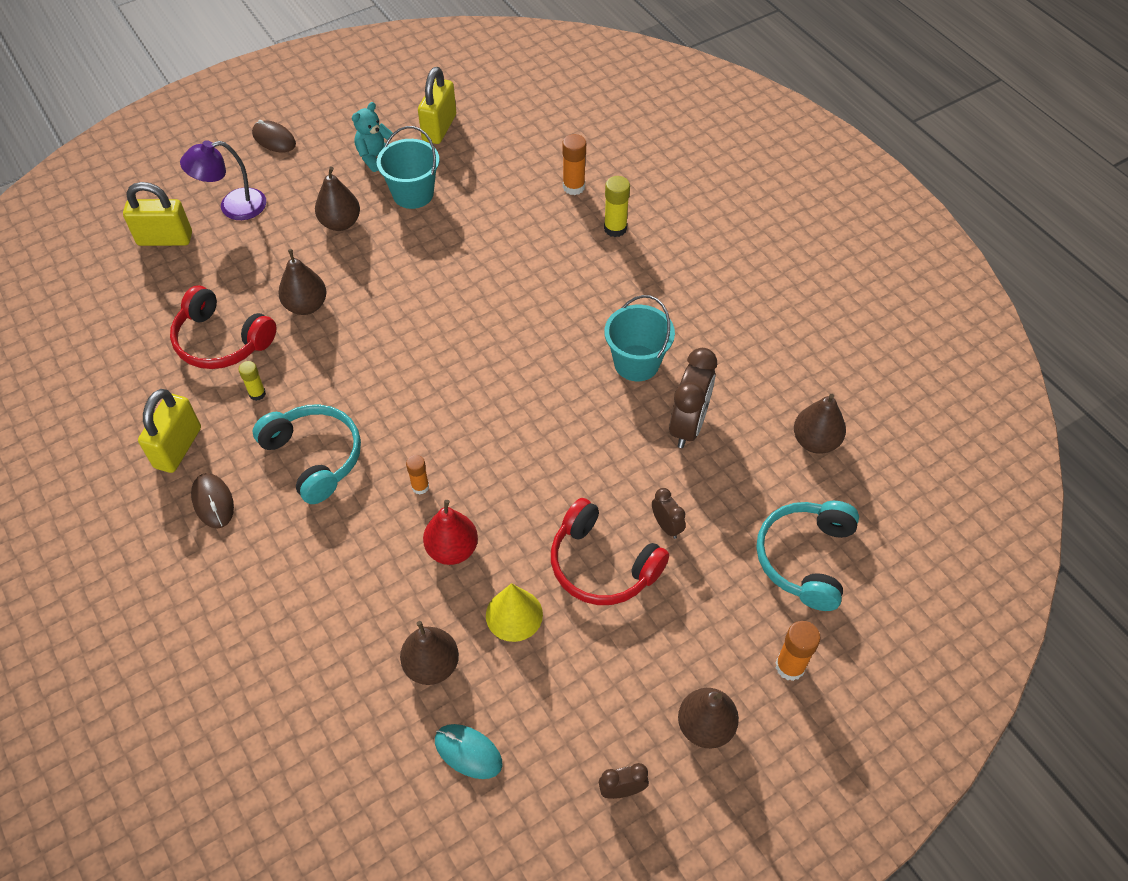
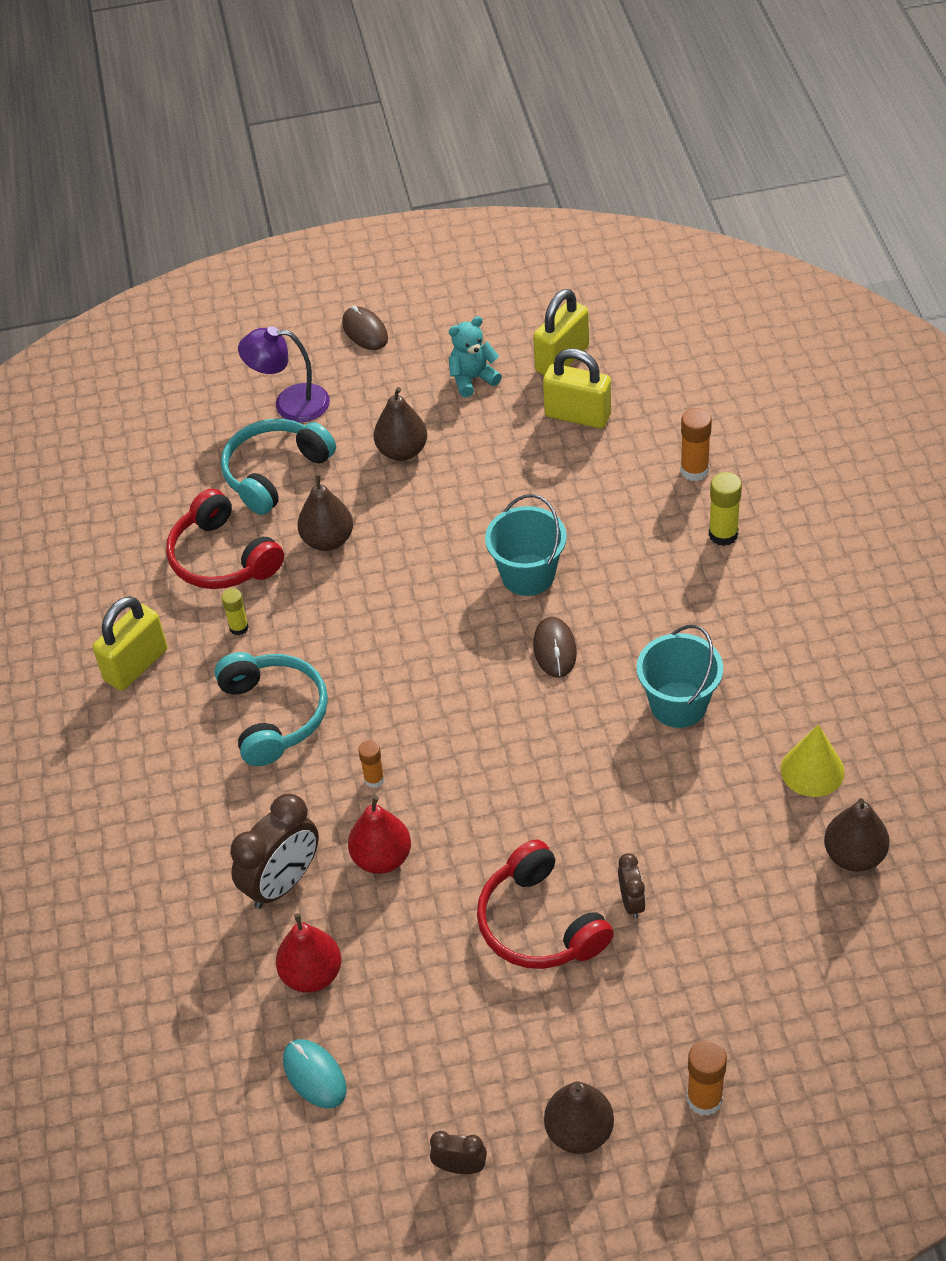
camera: 25 degrees right, 5 degrees down
yellow padlock [123,182,192,246] -> yellow padlock moved to [543,349,611,429]
brown mouse [191,473,234,529] -> brown mouse moved to [533,617,577,678]
turquoise bucket [377,126,440,209] -> turquoise bucket moved to [485,494,567,596]
brown pear [400,621,459,685] -> red pear [276,913,341,993]
yellow cone [486,583,543,642] -> yellow cone moved to [781,724,845,797]
brown clock [669,348,717,448] -> brown clock moved to [231,794,319,909]
turquoise headphones [756,501,859,611] -> turquoise headphones moved to [221,419,336,515]

